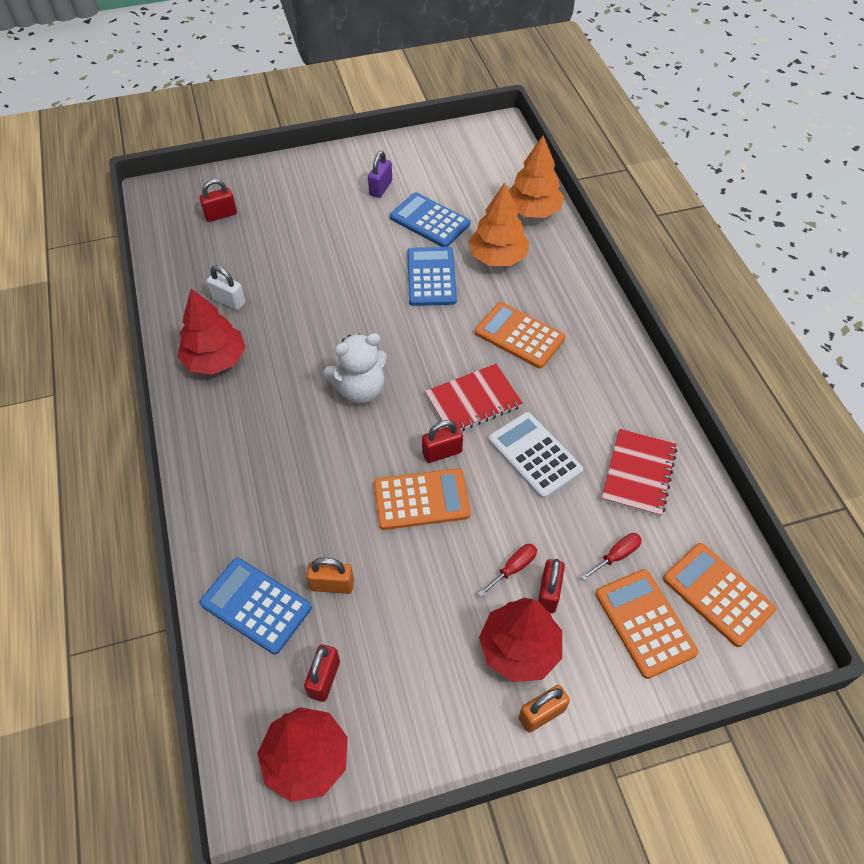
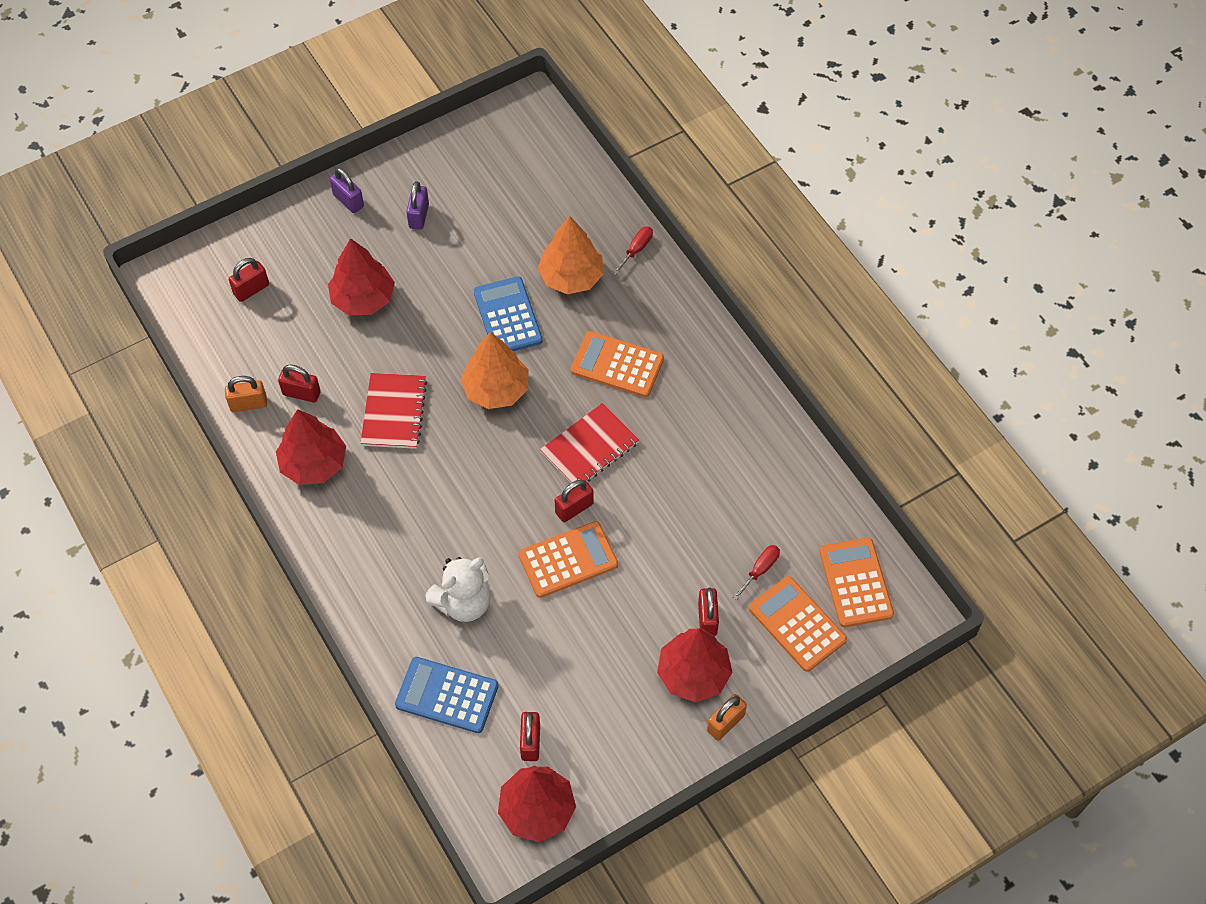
camera: 15 degrees left, 5 degrees up
white padlock [207,265,245,310] -> red padlock [278,365,321,403]
orange padlock [306,558,354,594] -> orange padlock moved to [225,376,267,412]
white teddy bear [324,333,387,404] -> white teddy bear moved to [425,557,491,622]
blue calculator [390,192,470,247] -> none
red screwdriver [478,544,537,597] -> red screwdriver moved to [613,226,653,274]
white calculator [488,412,583,499] -> none
orange tree [509,136,564,218] -> orange tree moved to [460,332,528,409]
red notebook [602,429,677,517] -> red notebook moved to [360,373,427,449]
orange calculator [663,543,776,647] -> orange calculator turned 45 degrees clockwise [819,538,894,627]
none -> red tree [328,238,395,315]
none -> purple padlock [330,168,364,213]

